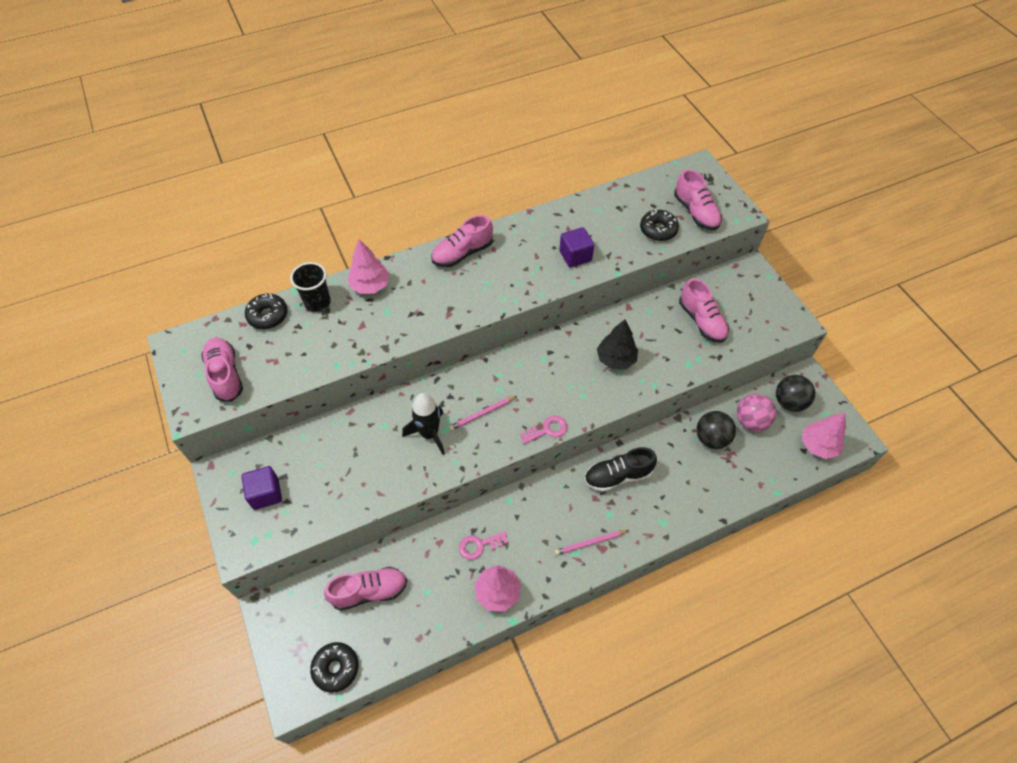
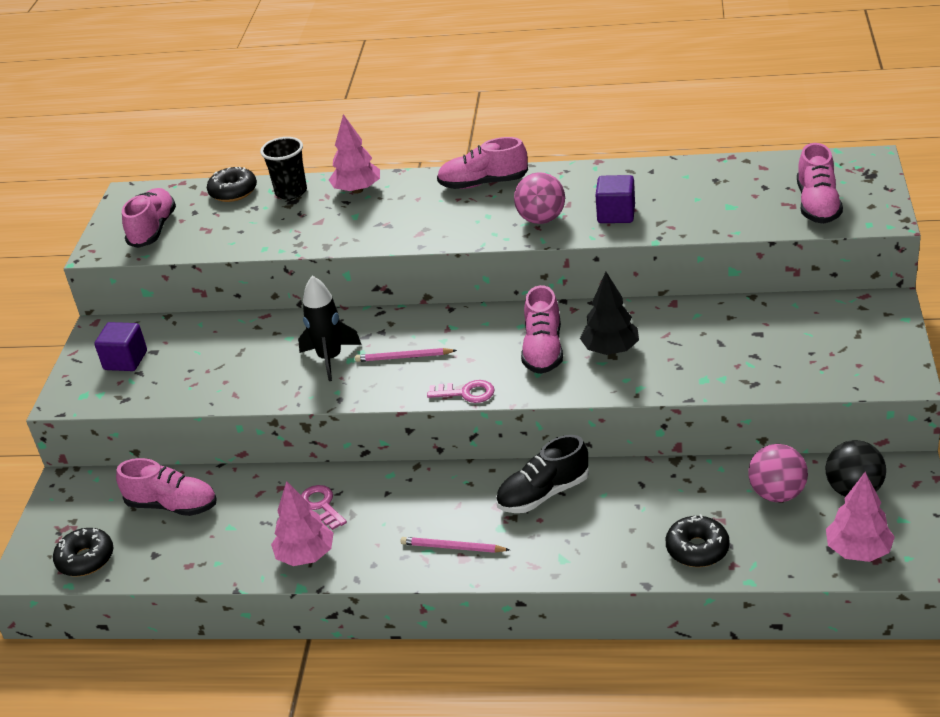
camera: 35 degrees right, 20 degrees down
pink key [459,531,508,560] -> pink key turned 45 degrees clockwise [301,485,347,530]
black shoe [584,447,657,492] -> black shoe turned 45 degrees counterclockwise [496,435,589,513]
black donut [640,209,679,241] -> black donut moved to [666,514,730,567]
pink shoe [679,278,729,343] -> pink shoe moved to [521,285,563,374]
black ball [696,411,736,449] -> none
none -> pink ball [514,172,565,224]

